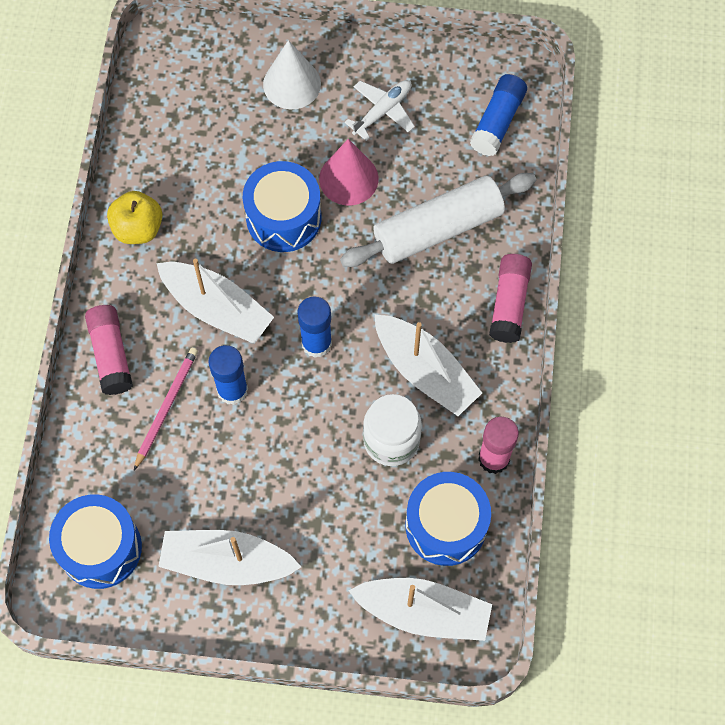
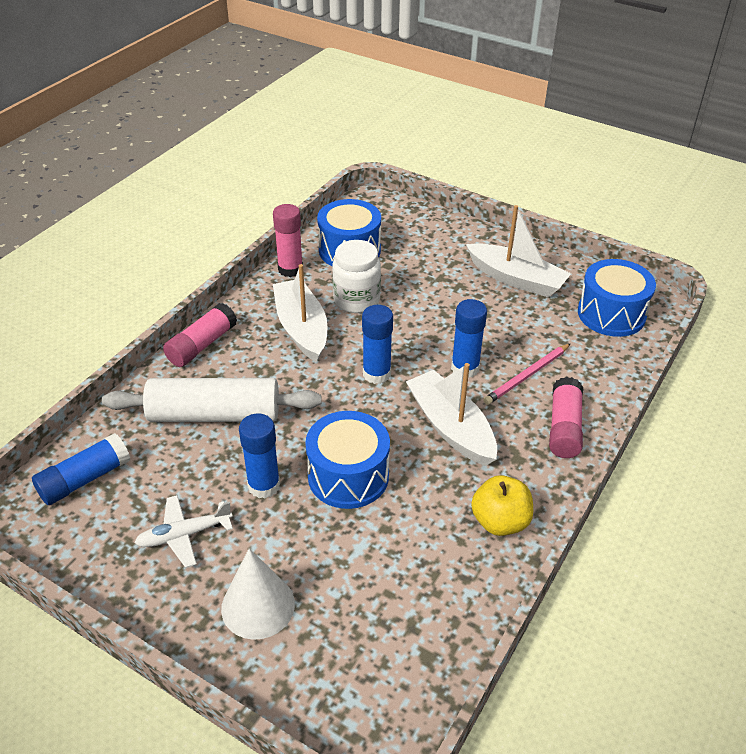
camera: 155 degrees left, 25 degrees down
pink cone [319,139,378,205] -> blue glue stick [239,414,280,498]
white boat [348,578,492,641] -> none

